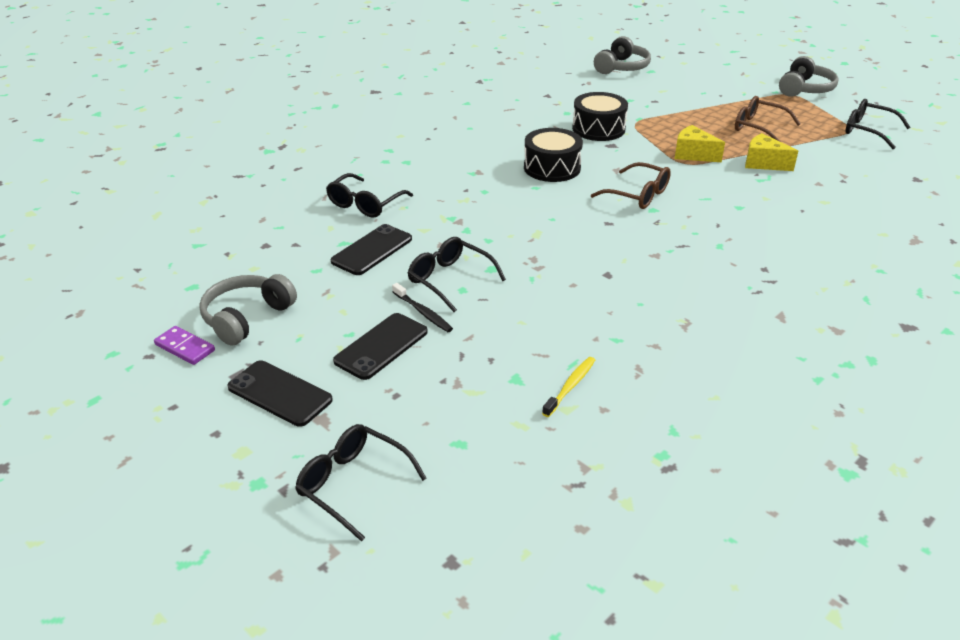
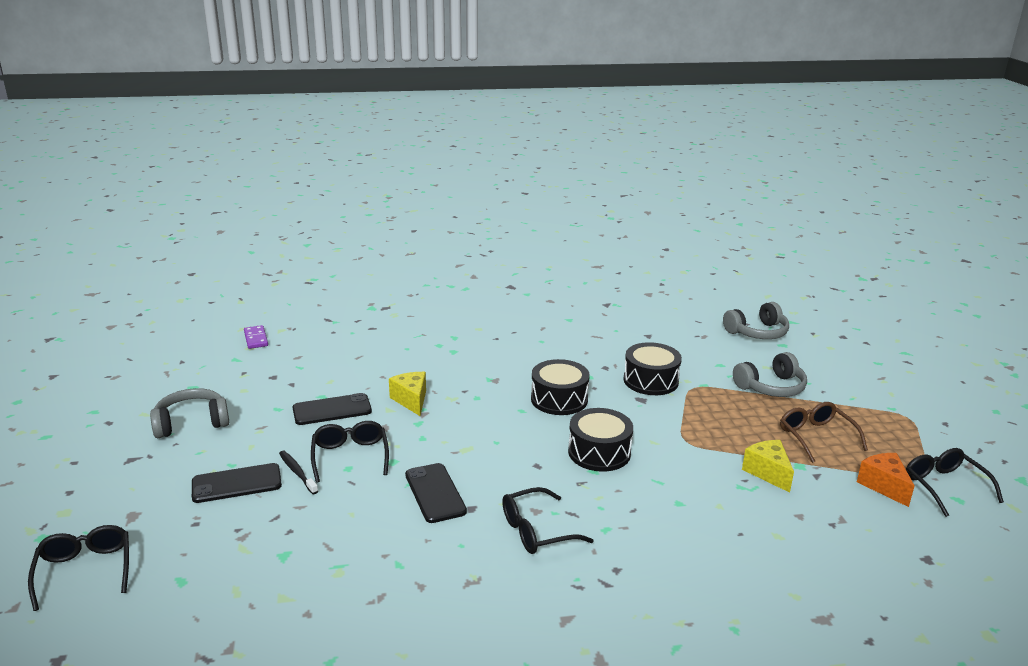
camera: 35 degrees right, 10 degrees down
purple domino [154,326,215,365] -> purple domino moved to [244,325,268,349]
black phone [227,361,333,427] -> black phone moved to [405,463,467,523]
black glasses [326,173,413,218] -> black glasses moved to [502,487,594,554]
black toothbrush [392,283,453,332] -> black toothbrush turned 150 degrees clockwise [279,451,318,494]
yellow toothbrush [542,357,595,417] -> none
brown glasses [591,162,671,209] -> black drum [568,408,633,472]
yellow cheese [675,125,725,162] -> yellow cheese moved to [389,372,426,416]
grey headphones [779,56,839,97] -> grey headphones moved to [733,352,807,397]
none -> orange cheese [857,453,915,507]

